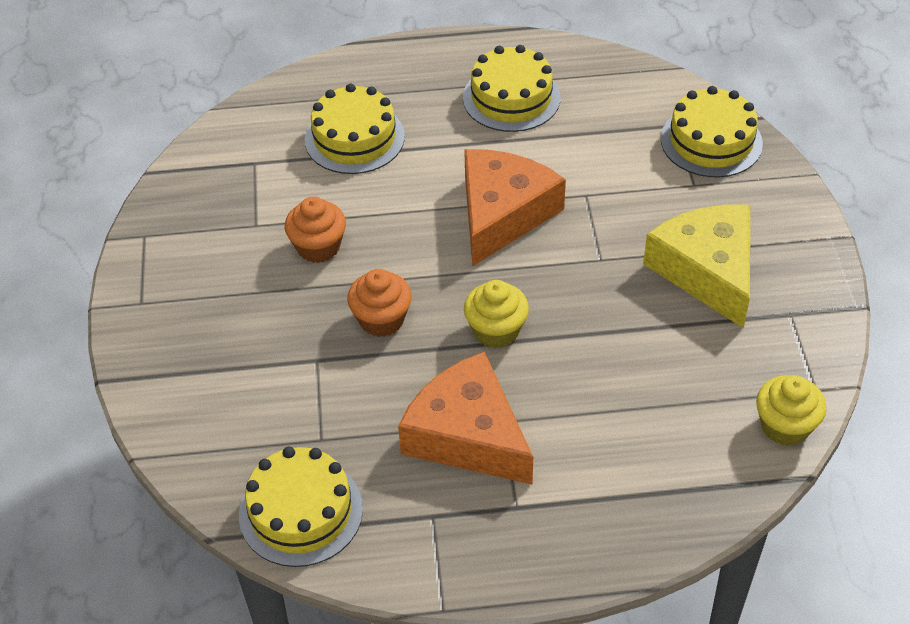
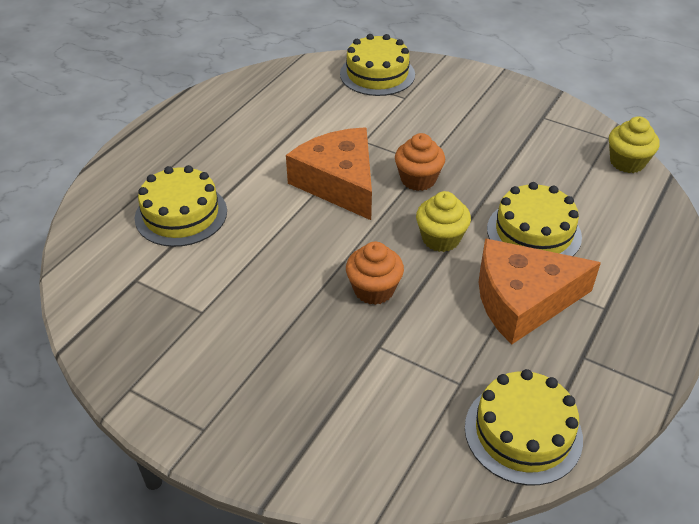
camera: 55 degrees left, 5 degrees down
orange cupcake [284,197,346,263] -> orange cupcake moved to [395,133,445,191]
yellow cake [463,45,561,132] -> yellow cake moved to [487,182,582,256]
yellow cheese [643,204,750,328] -> none

